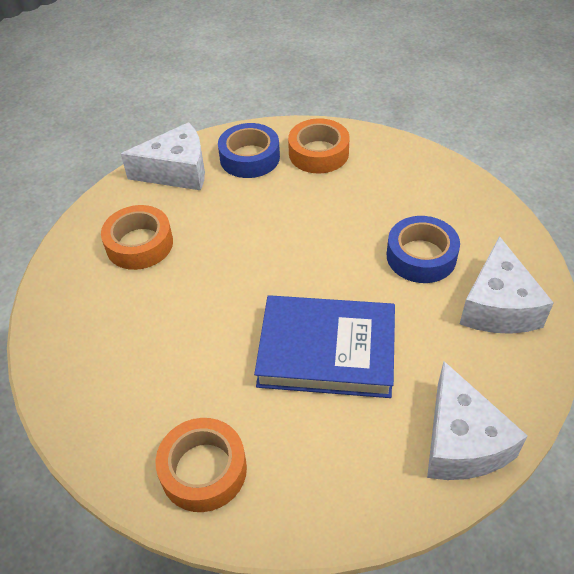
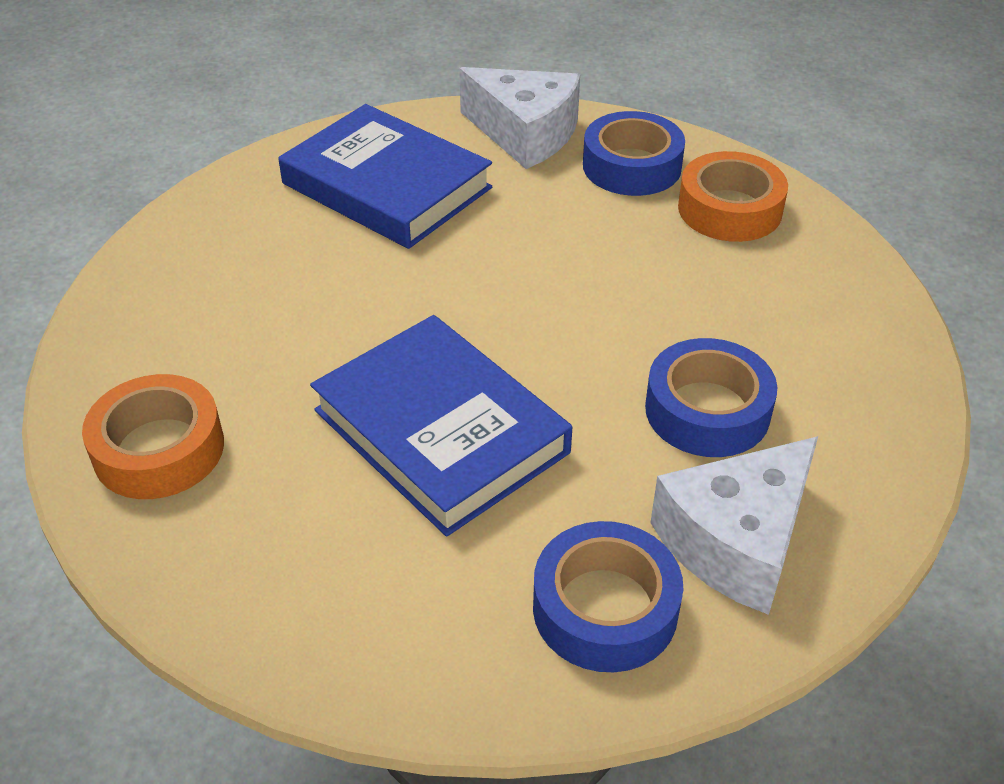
camera: 40 degrees right, 5 degrees down
orange tape [101,205,173,270] -> blue book [278,104,492,249]
white cheese [427,361,528,480] -> none
none -> blue tape [533,521,683,672]

